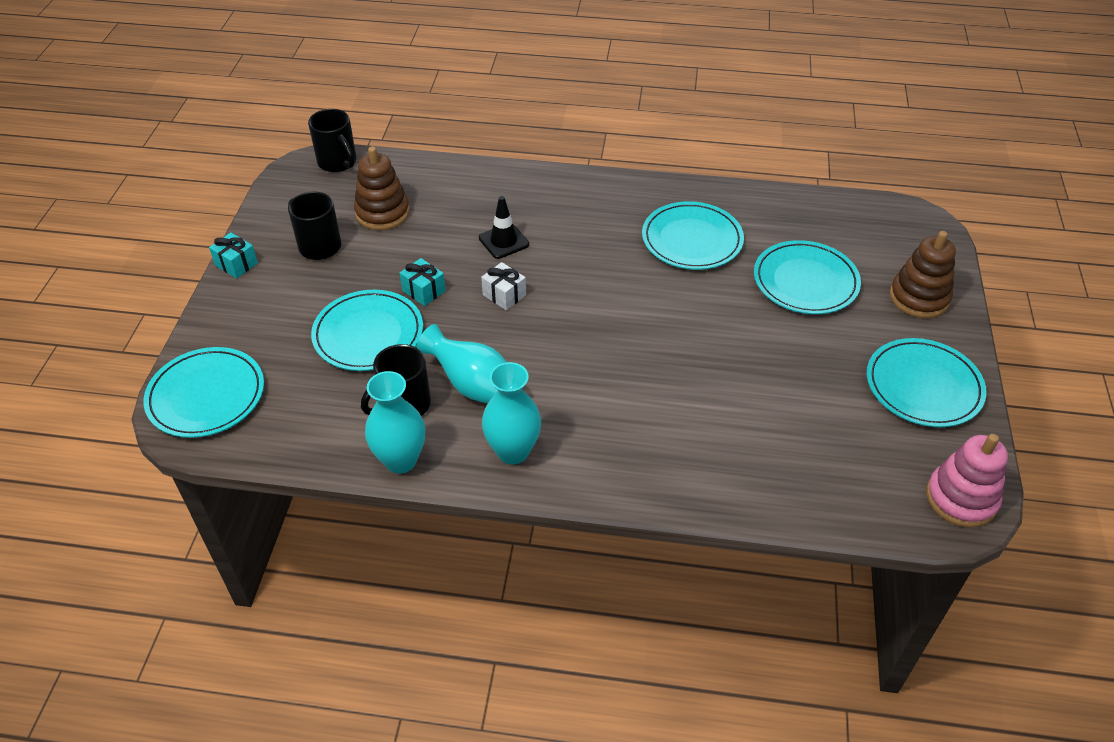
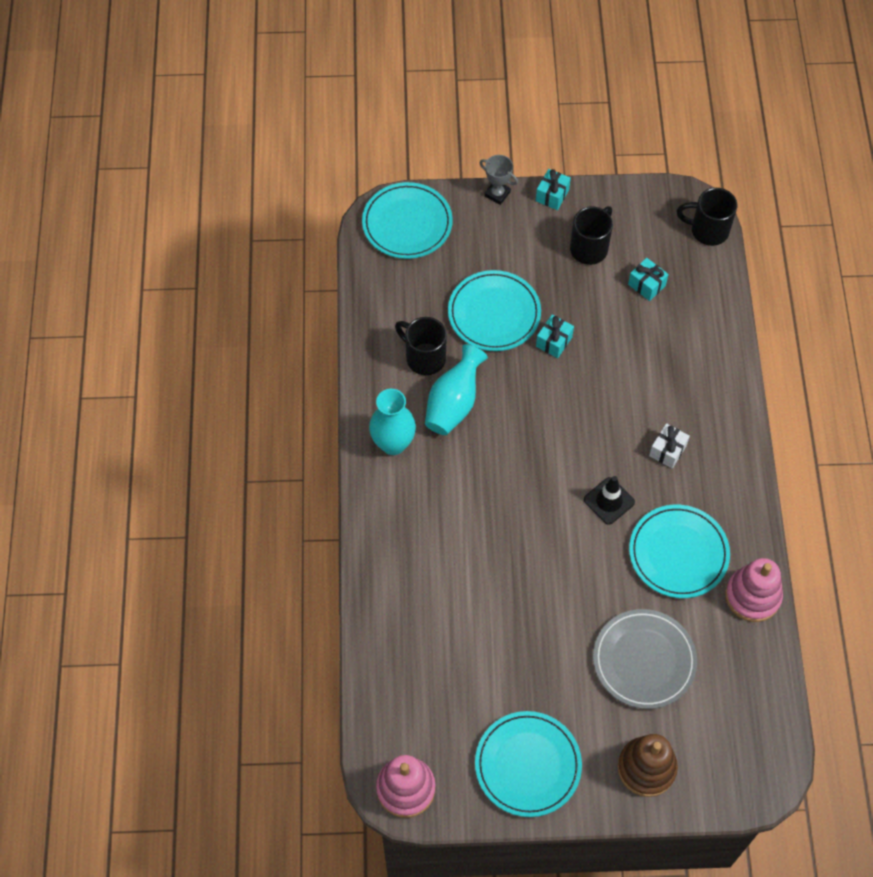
camera: 80 degrees right, 15 degrees up
black mug [308,109,356,172] -> black mug turned 60 degrees clockwise [677,188,737,246]
brown stacking toy [354,146,410,230] -> turquoise gift [628,258,669,301]
turquoise vase [365,371,425,474] -> none
black traffic cone [479,196,529,259] -> black traffic cone moved to [584,476,635,525]
white gift [481,262,526,310] -> white gift moved to [649,423,690,469]
turquoise plate [754,240,861,314] -> grey plate [593,609,697,709]
none -> grey trophy [480,155,518,205]
none -> pink stacking toy [725,558,783,622]

